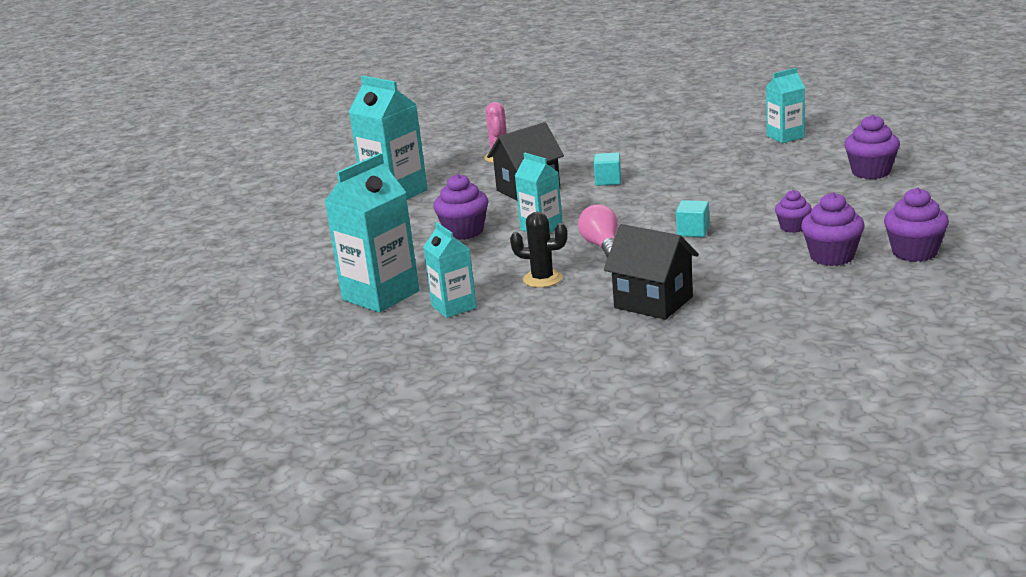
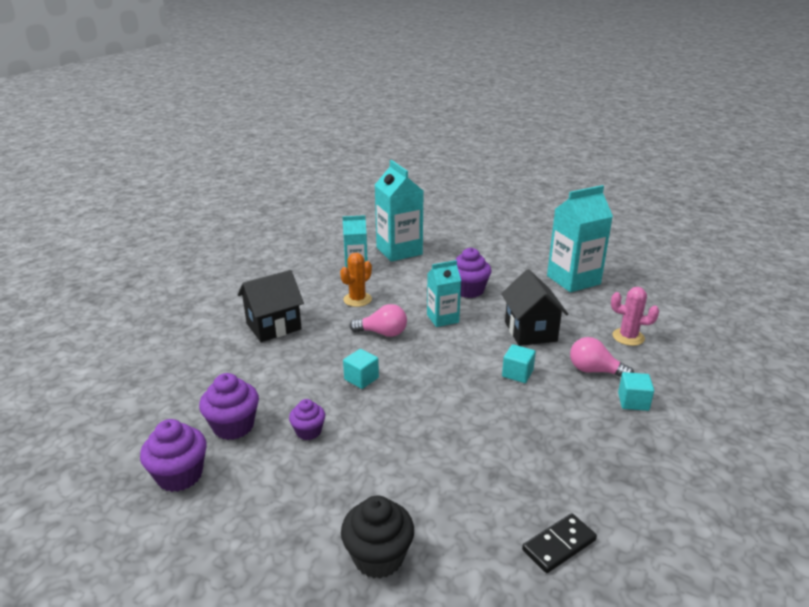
camera: 110 degrees right, 5 degrees up
black cactus [510,212,567,288] -> orange cactus [340,253,372,307]
turquoise carton [766,68,805,143] -> black domino [522,513,597,573]
purple cupcake [844,115,900,179] -> black cupcake [341,496,414,578]
none -> pink light bulb [570,337,634,377]
none -> turquoise cube [618,372,654,411]

